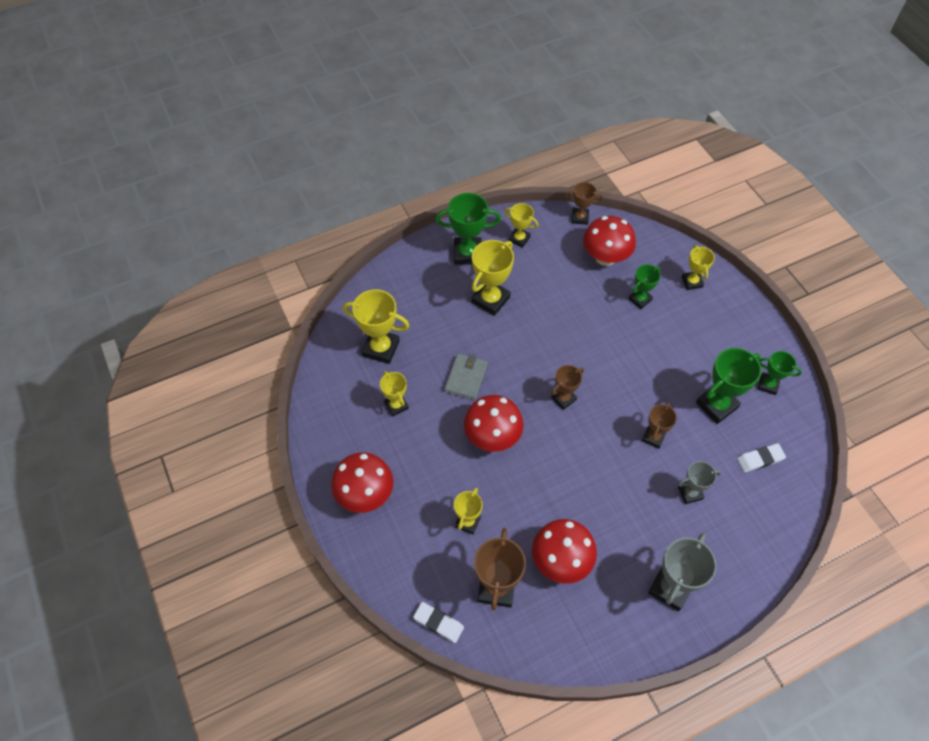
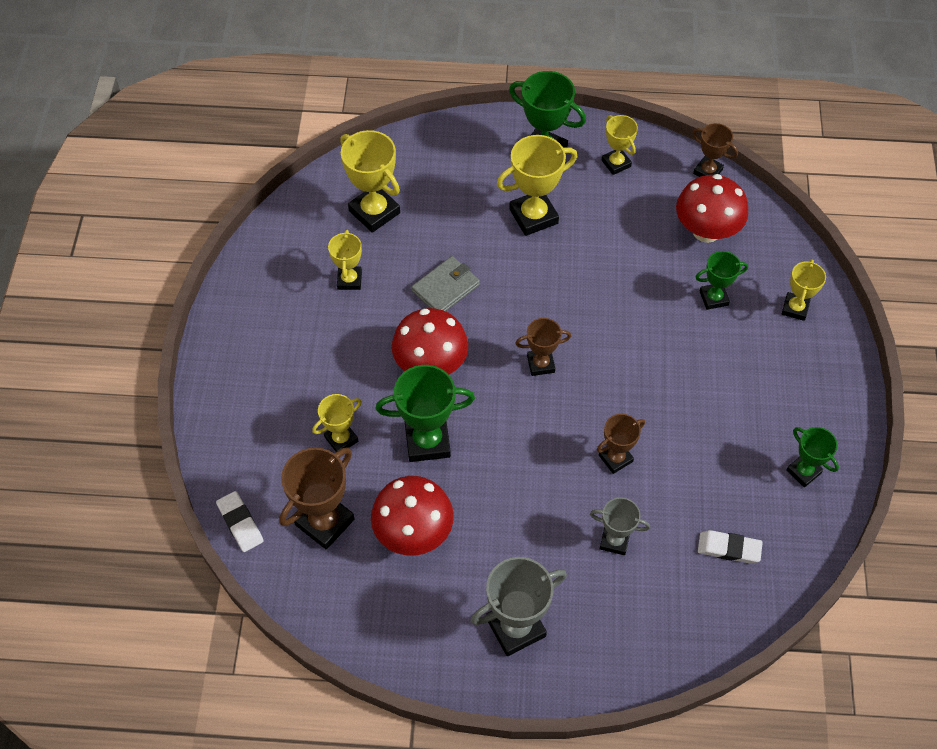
camera: 30 degrees right, 0 degrees up
red mushroom [331,452,393,513] -> none
green trophy [696,348,762,424] -> green trophy moved to [376,365,475,462]

